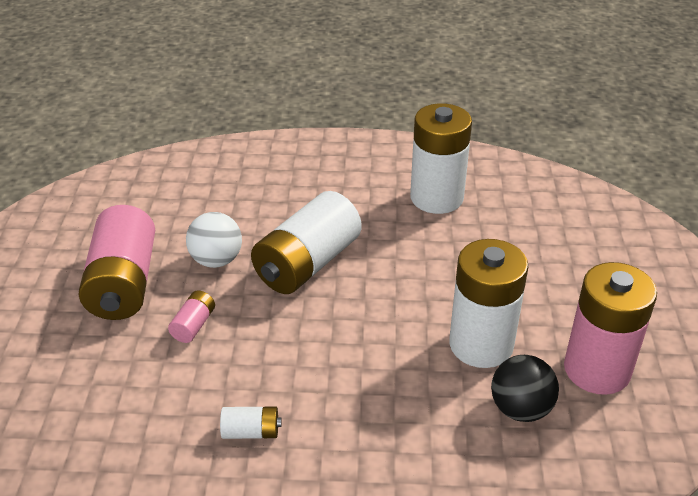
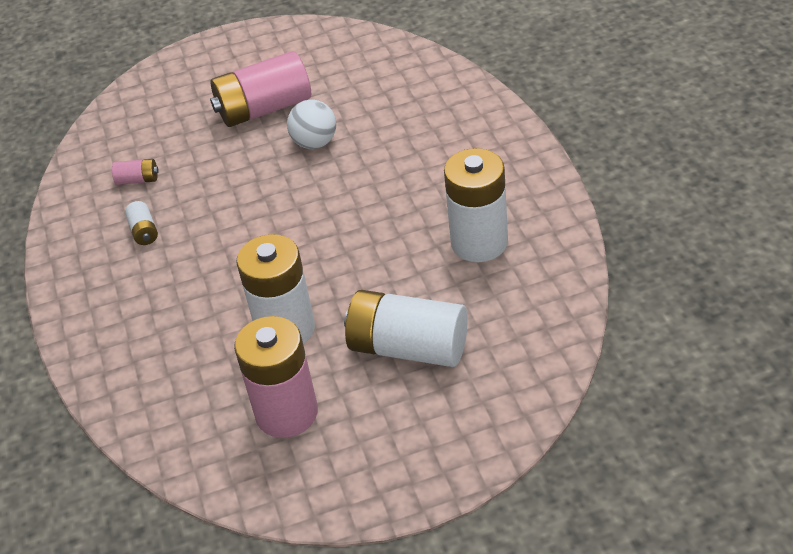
camera: 75 degrees right, 5 degrees up
pink battery [168,290,215,343] -> pink battery moved to [112,159,159,185]
white battery [251,191,362,294] -> white battery moved to [344,290,468,367]
black ball [491,355,559,422] -> none

